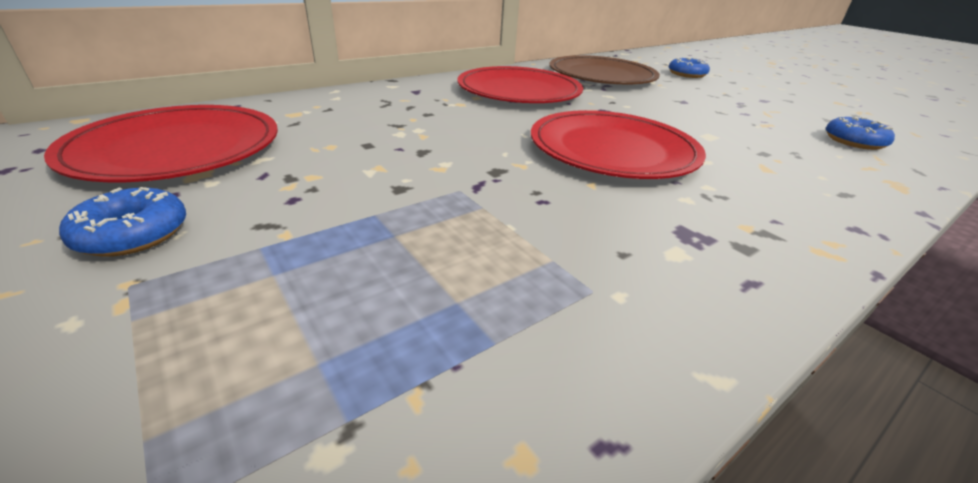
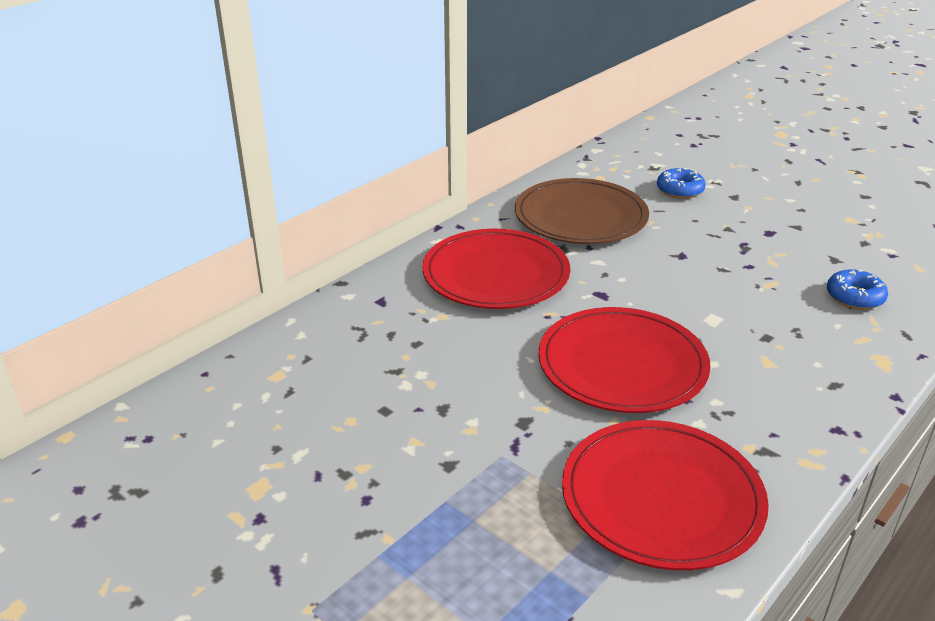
camera: 10 degrees left, 0 degrees up
red plate [44,105,278,182] -> red plate moved to [562,420,769,570]
blue donut [59,187,186,257] -> none

